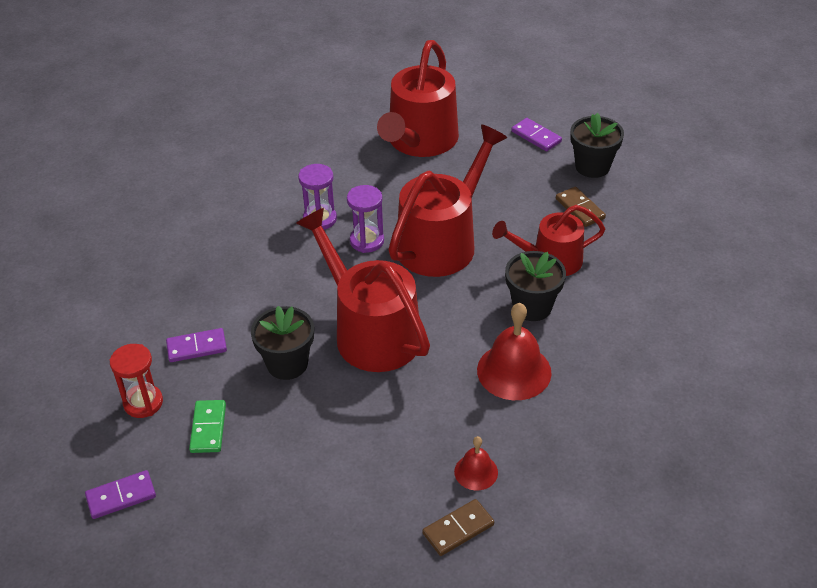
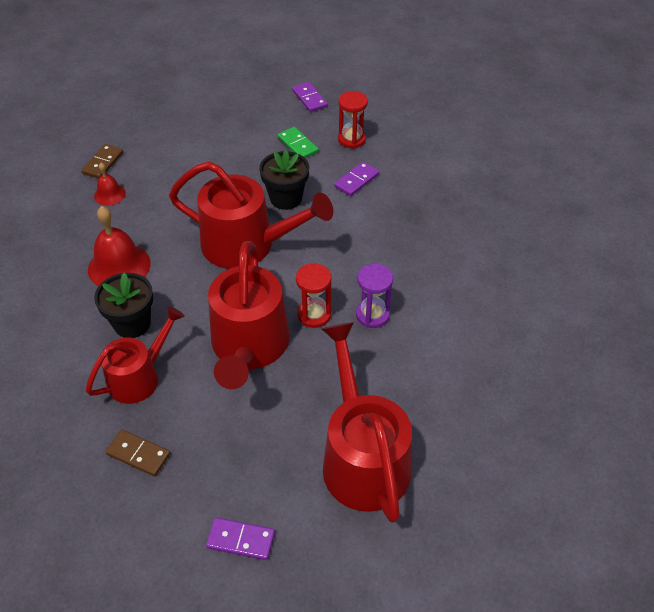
camera: 145 degrees right, 5 degrees up
purple domino [85,470,156,519] -> purple domino turned 60 degrees counterclockwise [292,82,328,112]
purple hourglass [347,185,384,253] -> red hourglass [296,263,331,328]
black flower pot [570,112,624,178] -> none

